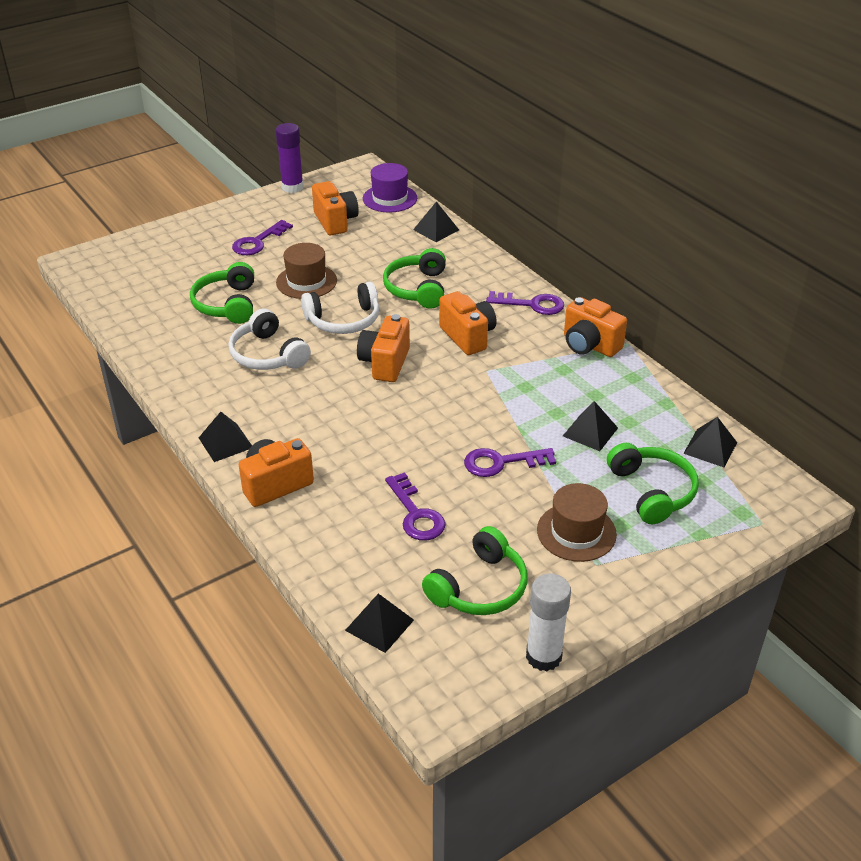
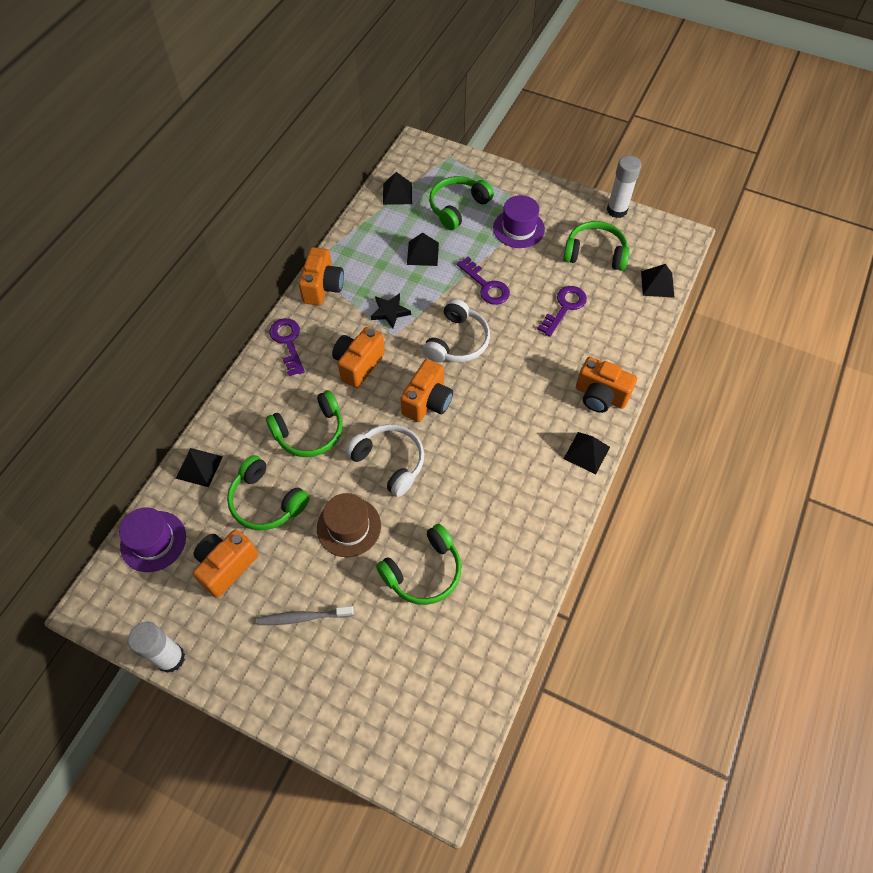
camera: 120 degrees left, 20 degrees up
white headphones [229,309,311,370] -> white headphones moved to [423,299,490,363]
purple key [232,220,293,255] -> grey toothbrush [257,606,354,625]
purple glue stick [276,123,304,193] -> white glue stick [128,622,185,673]
orange camera [357,314,410,382] -> orange camera turned 45 degrees counterclockwise [400,359,453,422]
brown hat [537,483,617,562] -> purple hat [493,195,545,248]
none -> green headphones [227,455,309,530]
none -> black star [370,293,411,328]

